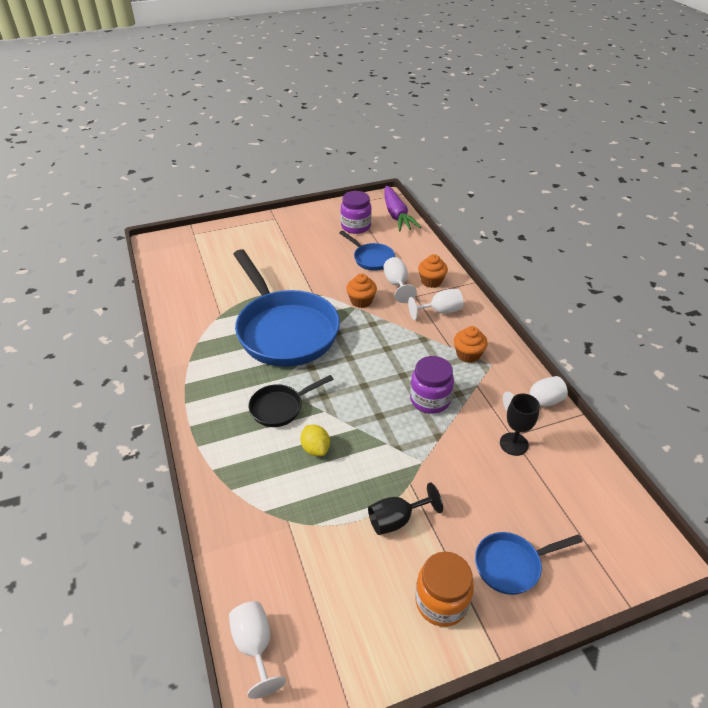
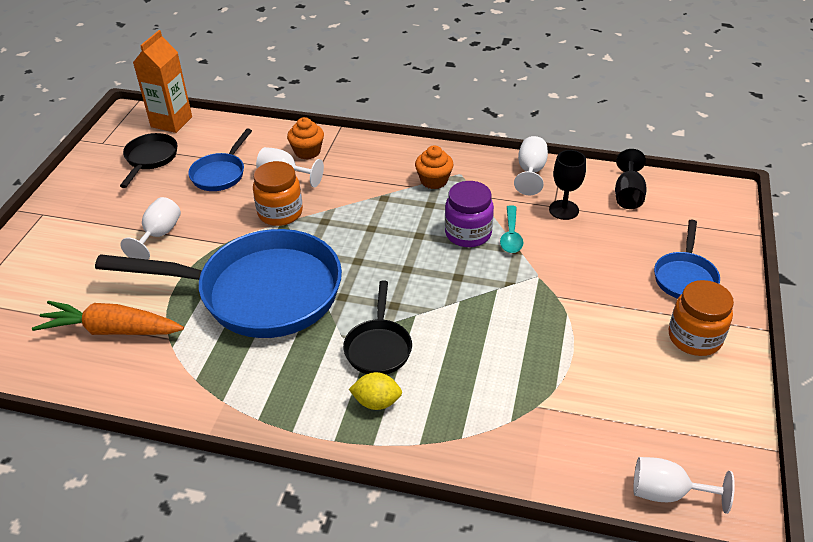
camera: 55 degrees left, 0 degrees up
yellow lemon [300,425,330,456] -> yellow lemon moved to [349,372,402,410]
blue pan [339,230,395,271] -> blue pan turned 120 degrees clockwise [188,129,252,191]
purple jar [340,191,372,234] -> black pan [120,133,177,188]
orange cupcake [346,274,377,308] -> orange jar [253,161,303,226]
black goblet [368,482,443,535] -> black goblet moved to [615,149,647,209]
purple carrot [384,186,421,231] -> orange carton [133,30,192,133]
white goblet [408,289,463,320] -> white goblet moved to [120,197,181,260]
none -> orange carrot [32,301,184,335]
none -> turquoise spoon [500,205,523,253]

